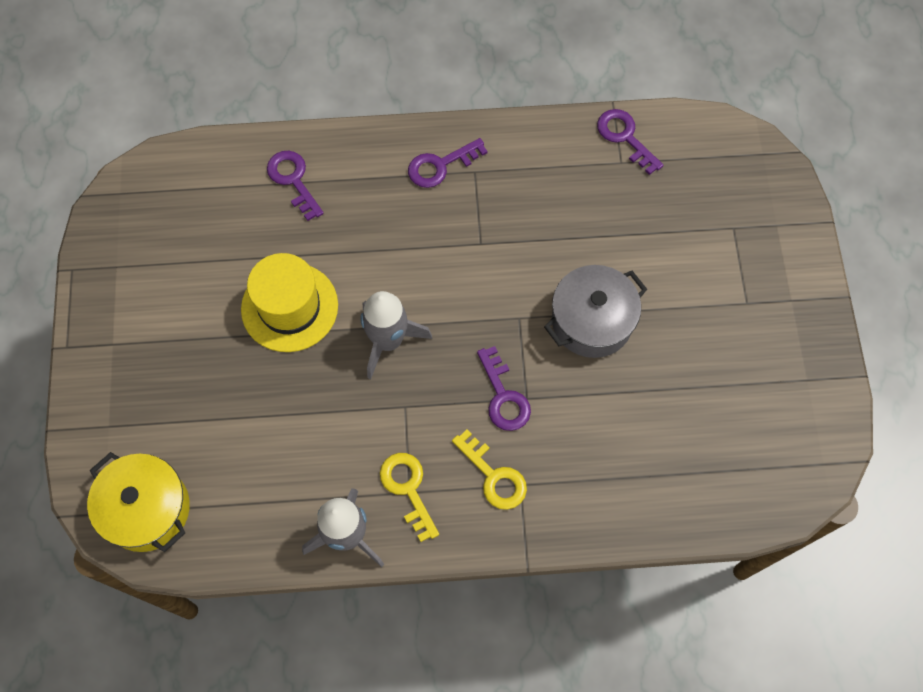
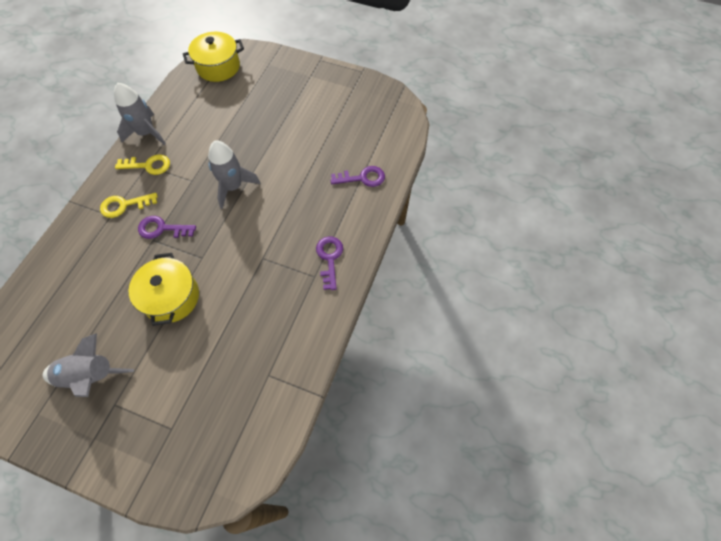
camera: 115 degrees right, 5 degrees down
yellow hat [241,253,338,352] -> none
grey pot [544,265,647,358] -> yellow pot [129,253,199,326]
purple key [597,109,664,175] -> none
none -> grey rocket [43,333,134,397]

